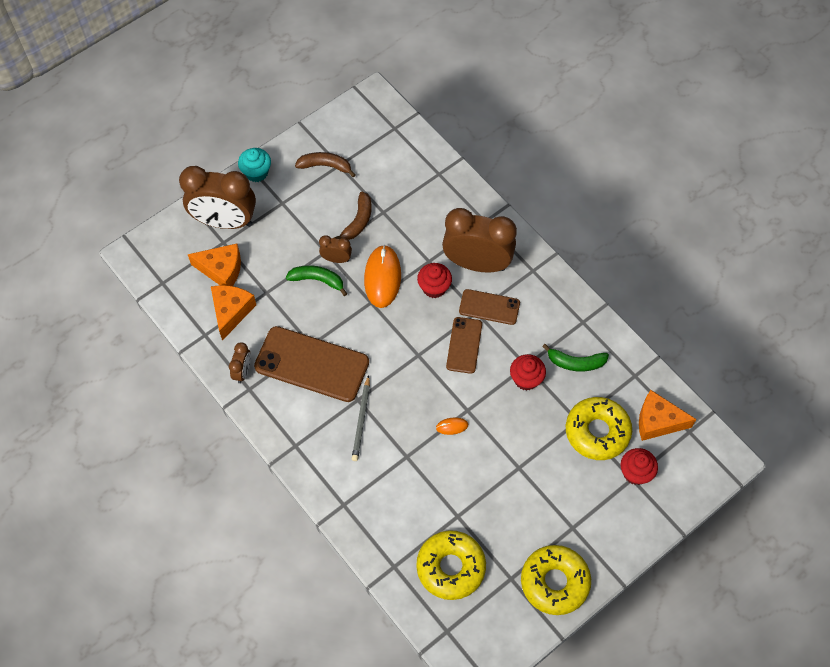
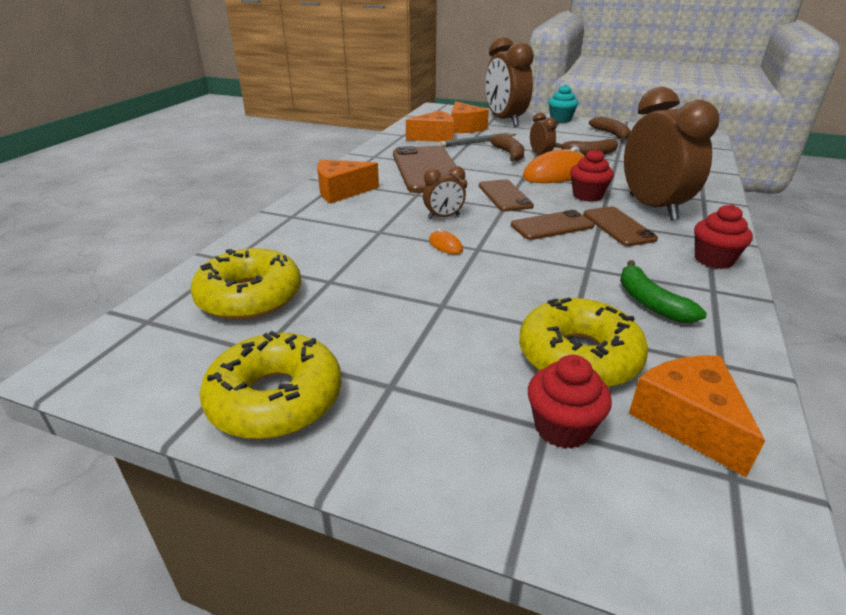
camera: 60 degrees right, 30 degrees down
brown clock [229,342,251,383] -> brown clock moved to [423,166,466,219]
green banana [286,265,347,296] -> brown banana [489,134,524,161]
grey pencil [352,375,370,461] -> grey pencil moved to [440,133,516,147]
red cupcake [510,354,546,391] -> red cupcake moved to [694,204,753,269]
none -> orange cheese [317,159,379,204]
none -> brown phone [479,179,534,212]

